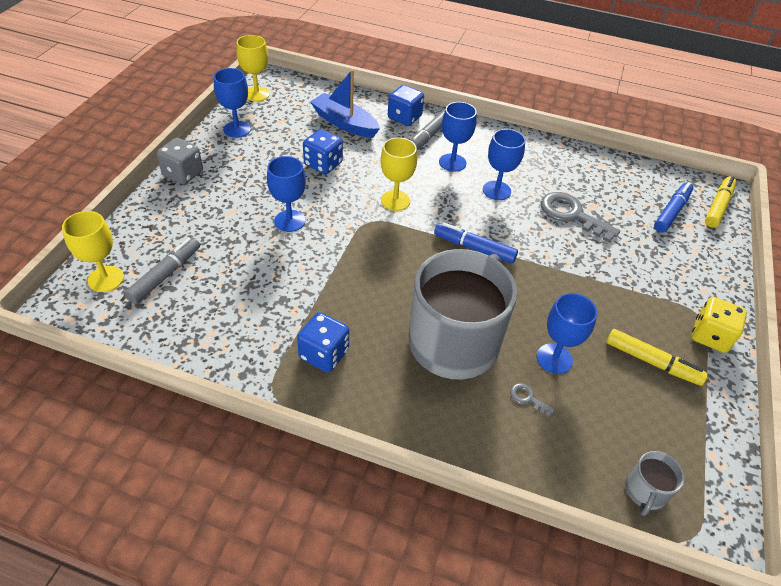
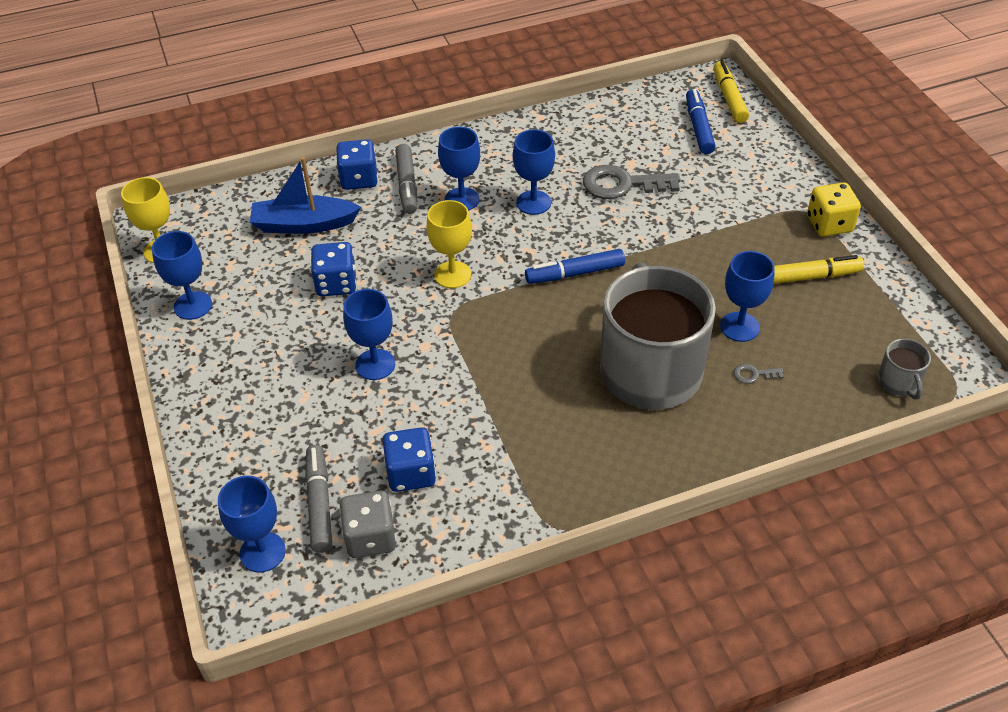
camera: 35 degrees left, 0 degrees up
yellow goblet [62,211,124,292] -> blue goblet [218,476,286,573]
grey dice [156,138,203,184] -> grey dice moved to [340,490,396,558]
blue dice [297,312,349,373] -> blue dice moved to [382,427,436,492]

